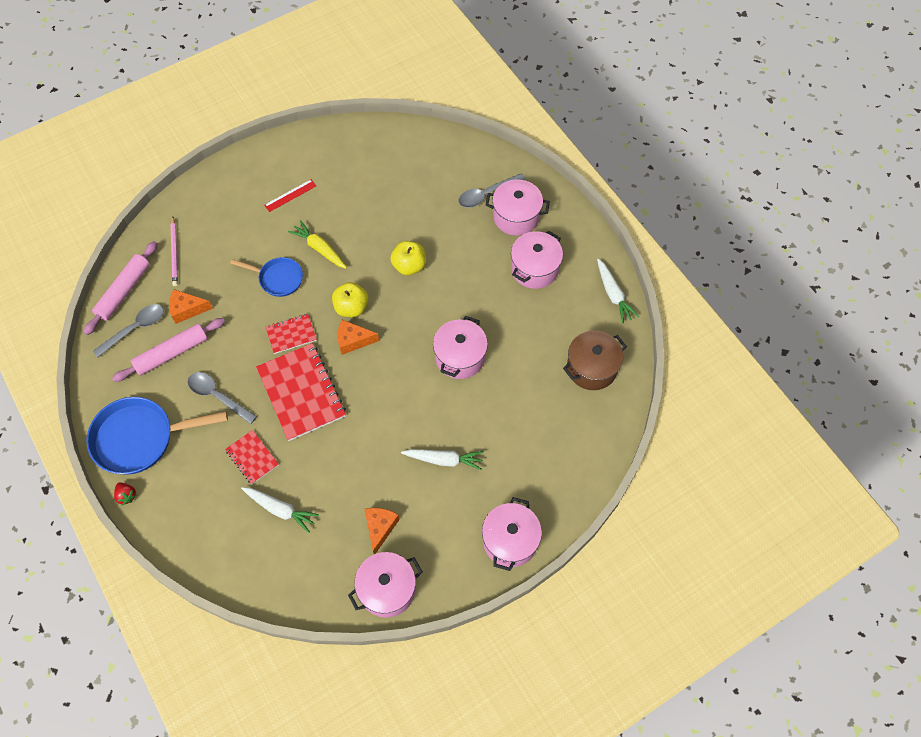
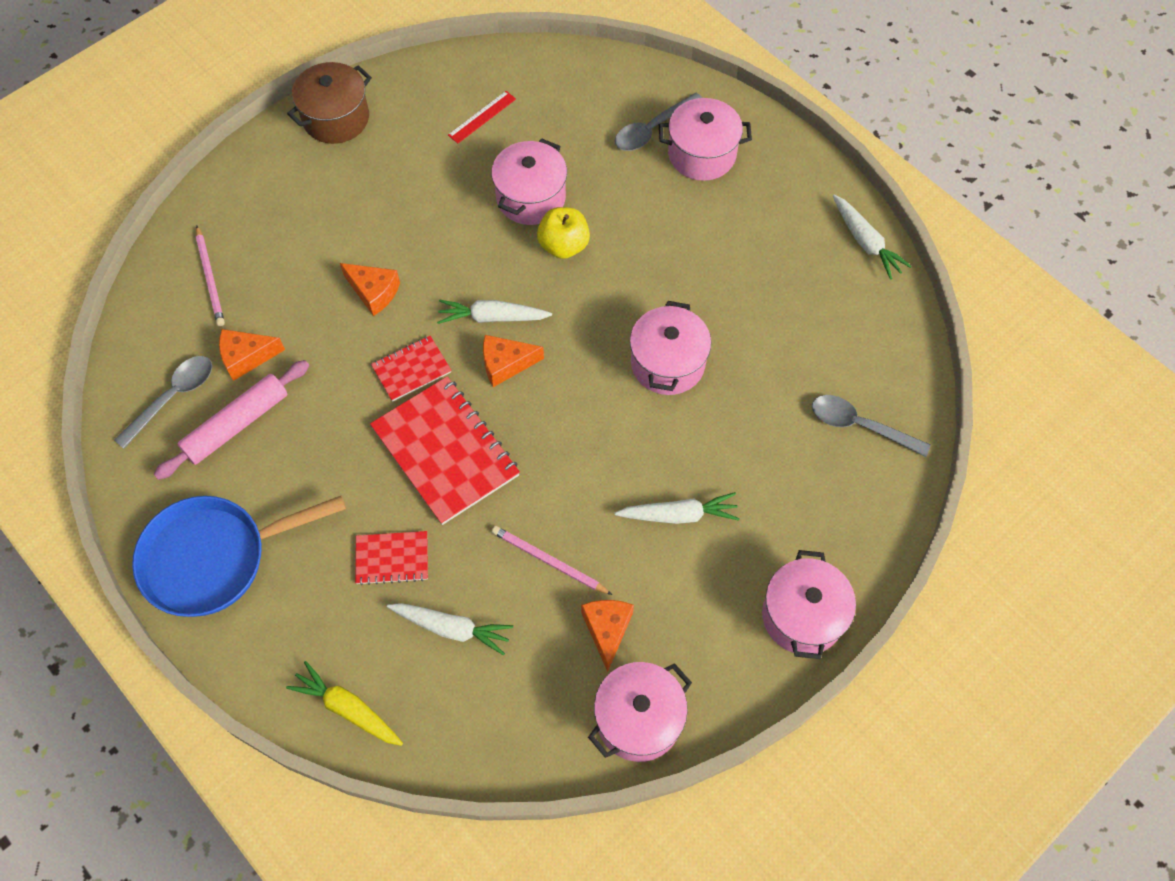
camera: 10 degrees left, 0 degrees up
pink rolling pin [84,241,157,335] -> none
red strawberry [114,482,137,506] -> none
grey spoon [188,372,257,424] -> grey spoon moved to [812,395,931,457]
red notebook [225,430,279,484] -> red notebook turned 45 degrees counterclockwise [355,531,428,585]
blue pan [230,257,303,297] -> orange cheese [340,263,400,316]
red ruler [264,179,316,212] -> red ruler moved to [448,91,516,144]
yellow carrot [288,220,347,269] -> yellow carrot moved to [286,661,403,746]
yellow apple [332,282,368,317] -> white carrot [437,299,552,324]
pink pot [511,231,563,289] -> pink pot moved to [491,139,567,225]
brown pot [563,330,627,390] -> brown pot moved to [287,62,372,144]
none -> pink pencil [492,526,612,595]

